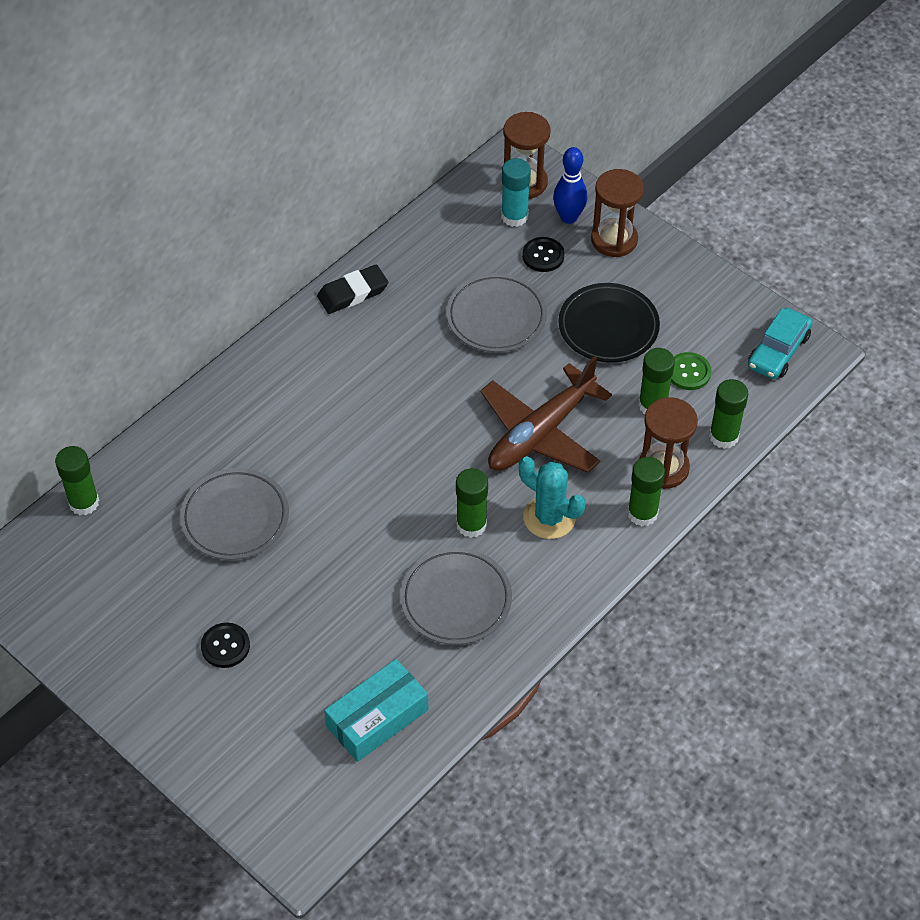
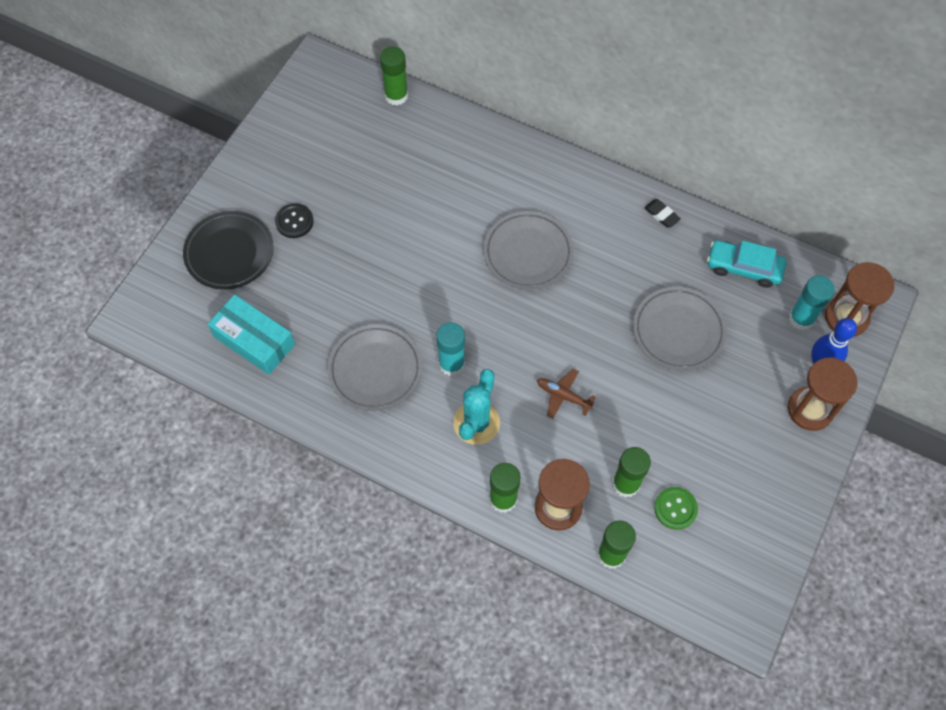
camera: 75 degrees right, 10 degrees up
grey plate [180,468,289,560] -> grey plate moved to [484,211,574,290]
black eraser [317,265,389,314] -> black eraser [644,199,681,228], size x0.61
green glue stick [456,468,488,538] -> turquoise glue stick [436,322,465,376]
brown plane [480,356,612,473] -> brown plane [537,369,596,419], size x0.44
black button [522,237,565,272] -> none
black plate [558,283,660,363] -> black plate moved to [183,211,274,289]
turquoise car [748,308,813,379] -> turquoise car moved to [707,240,786,288]

